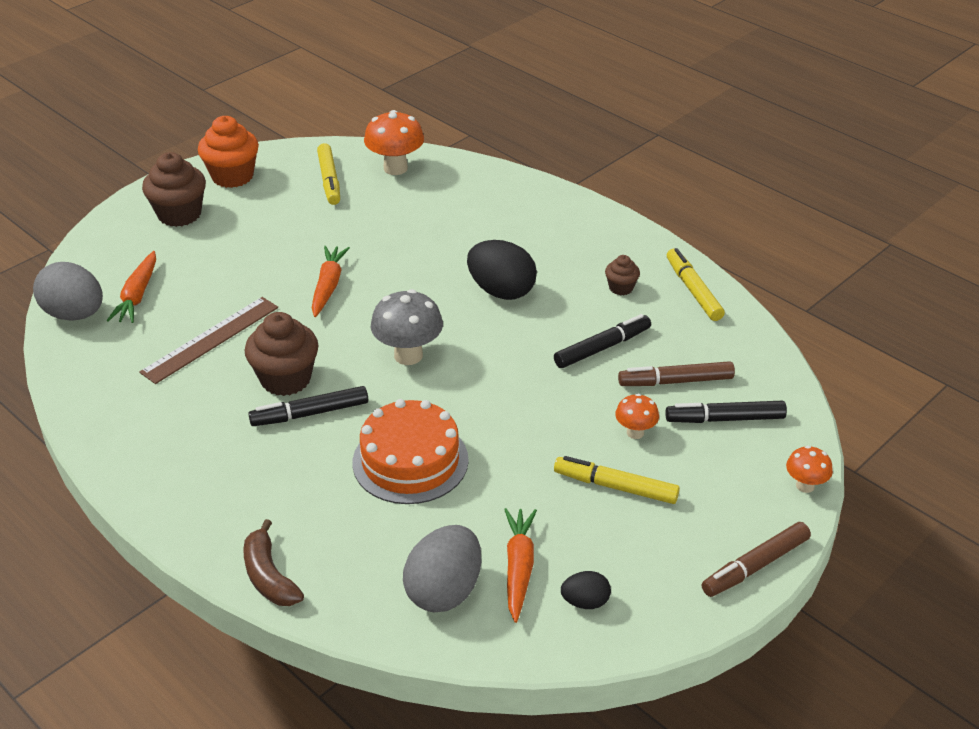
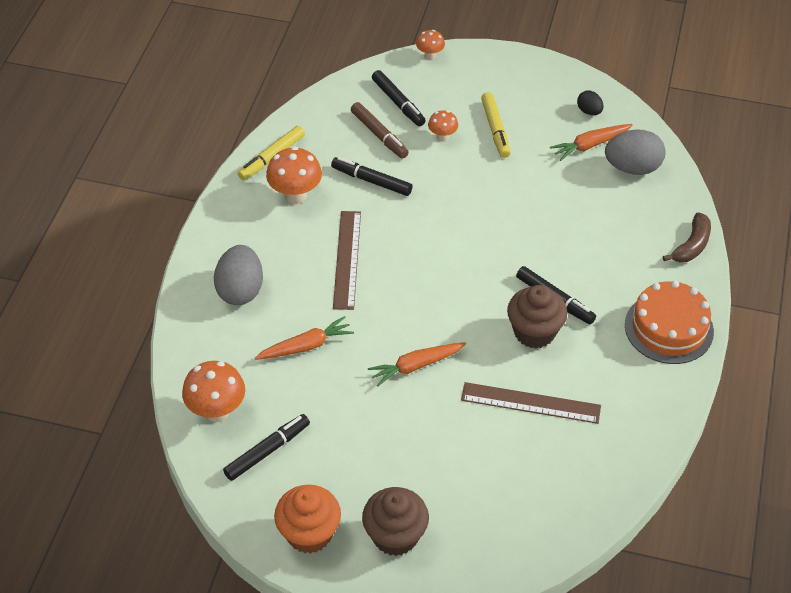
camera: 120 degrees left, 10 degrees up
grey egg [33,262,103,321] -> grey egg moved to [214,245,263,305]
orange carrot [107,251,156,323] -> orange carrot moved to [255,316,354,360]
yellow marker [317,143,340,205] -> black marker [223,414,310,481]
orange cake [353,399,469,504] -> orange cake moved to [625,281,714,364]
grey mushroom [371,289,443,365] -> none
black egg [467,240,537,300] -> brown ruler [333,211,361,310]
brown cupcake [605,255,640,295] -> orange mushroom [266,147,322,204]
brown marker [702,522,811,597] -> none

